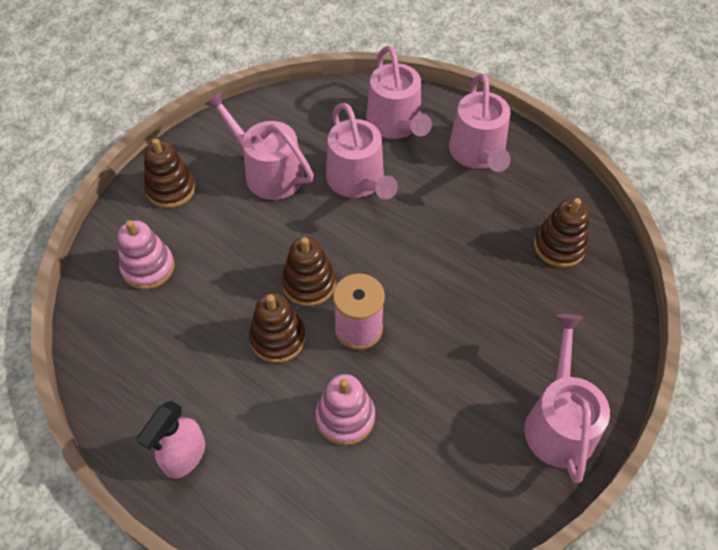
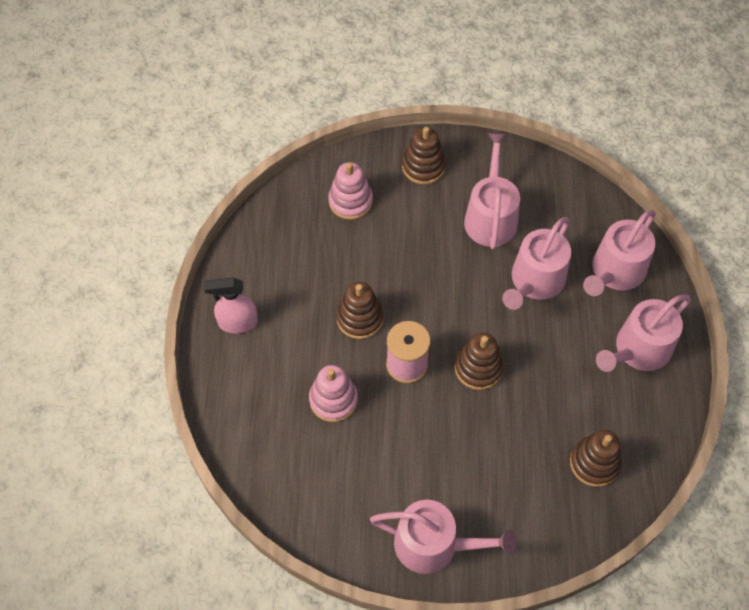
camera: 55 degrees right, 5 degrees up
brown stacking toy [282,237,336,306] -> brown stacking toy moved to [455,333,504,390]
pink watering can [524,314,610,483] -> pink watering can turned 45 degrees clockwise [370,500,517,574]

